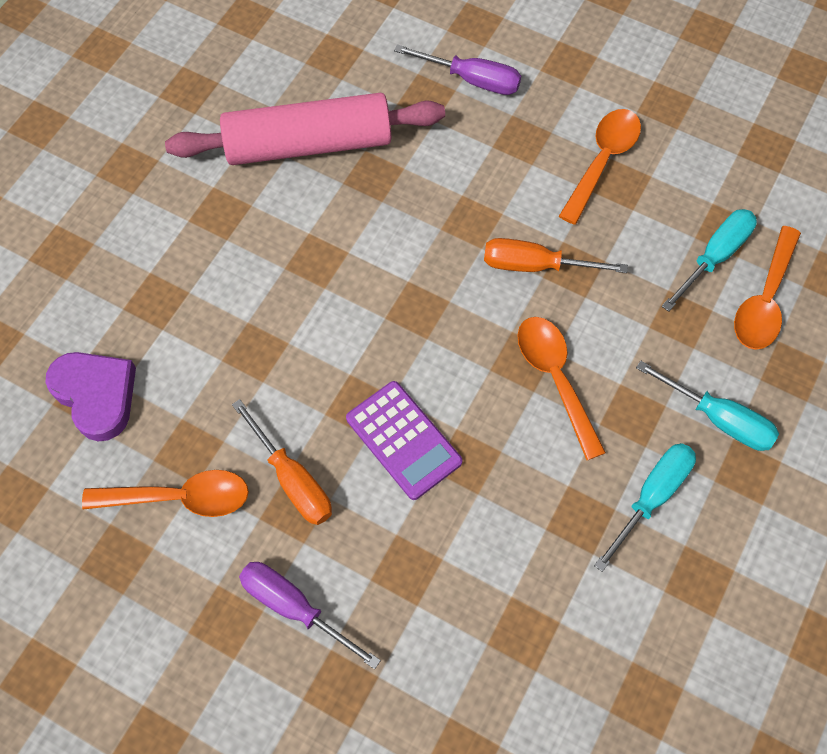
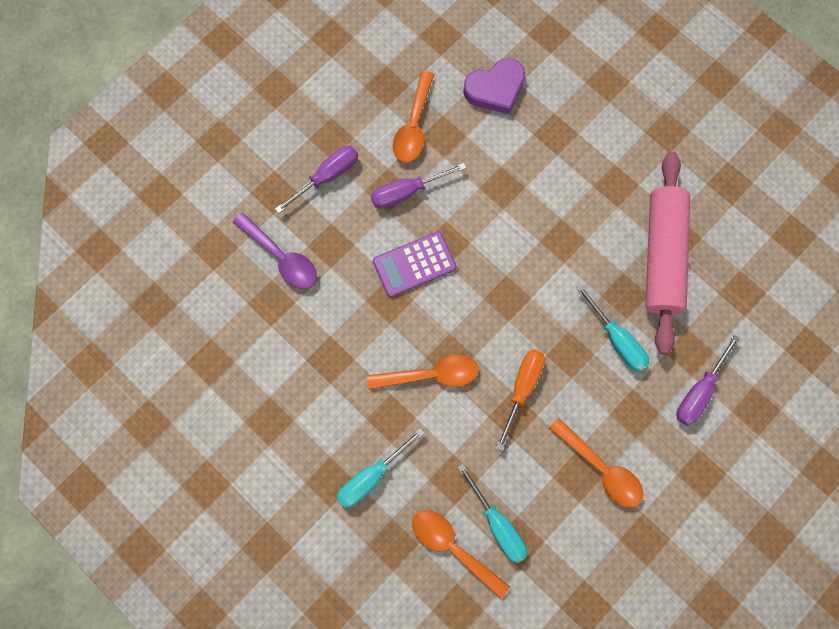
camera: 105 degrees right, 10 degrees up
orange screwdriver [232,399,332,525] -> purple screwdriver [371,163,466,209]
turquoise screwdriver [594,443,696,572] -> turquoise screwdriver moved to [576,284,649,372]
none -> purple spoon [233,213,317,289]

